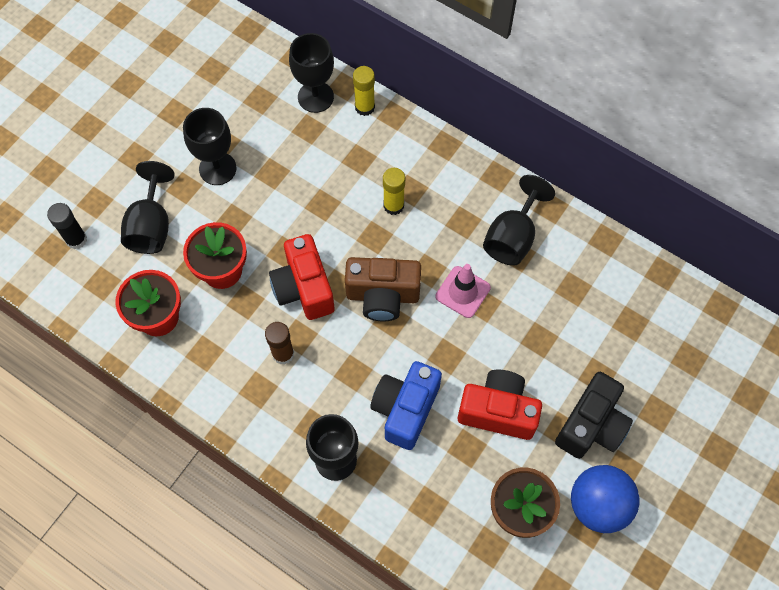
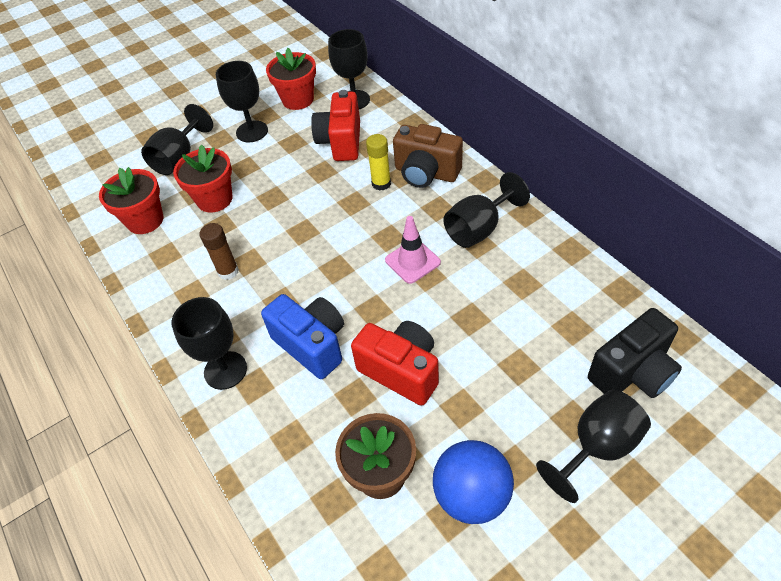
camera: 25 degrees right, 15 degrees down
black glue stick [47,203,87,249] -> none
red camera [269,234,335,320] -> red camera moved to [311,90,360,161]
brown camera [345,257,421,321] -> brown camera moved to [393,124,463,188]
yellow glue stick [353,66,375,116] -> none
blue camera [370,361,442,450] -> blue camera turned 90 degrees clockwise [261,294,344,379]
black camera [555,372,633,459] -> black camera moved to [588,308,682,398]
none -> red flower pot [266,48,316,110]
none -> black goblet [536,389,651,503]

